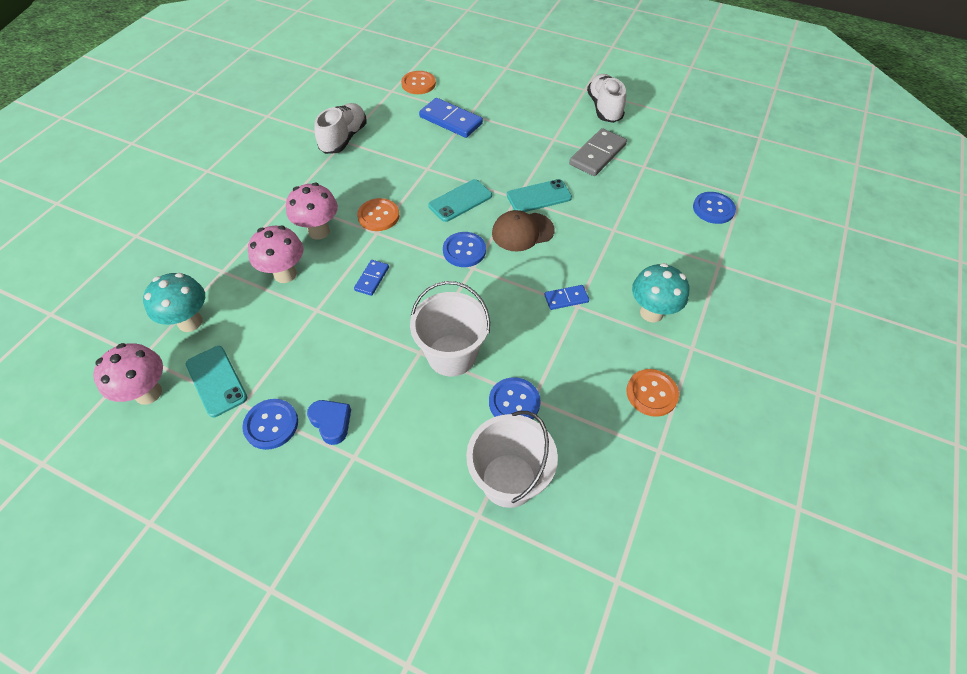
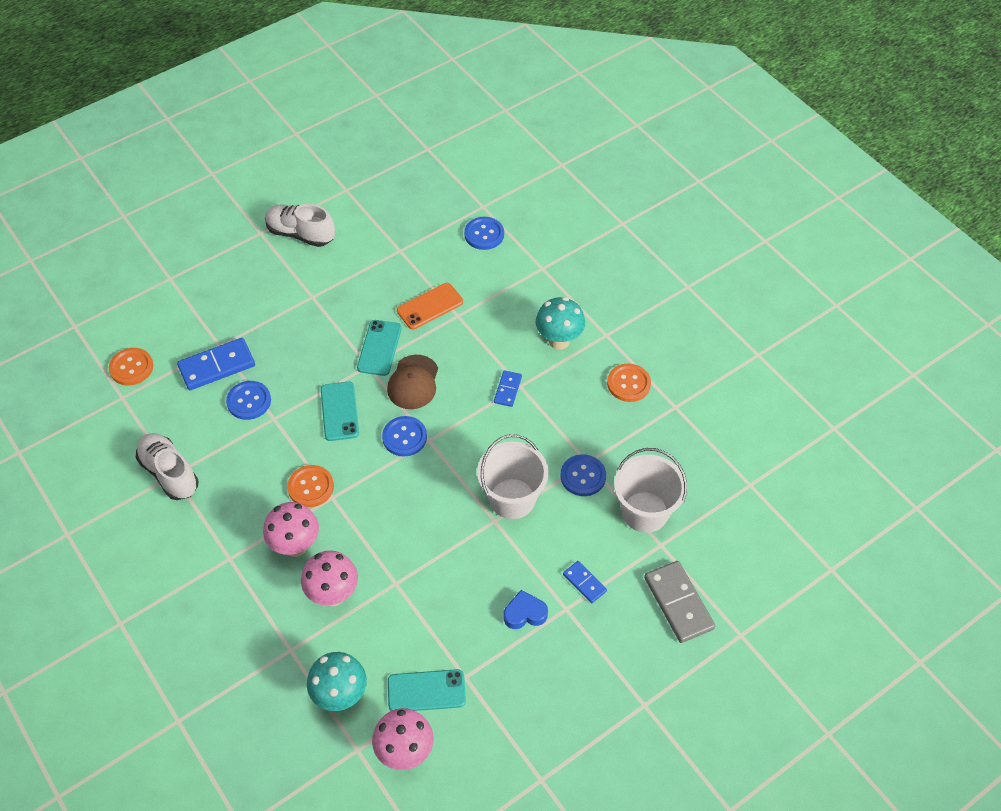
camera: 60 degrees left, 0 degrees up
blue button [242,399,298,450] -> blue button moved to [226,381,271,420]
blue domino [354,260,389,296] -> blue domino moved to [563,561,607,603]
grey domino [569,128,627,176] -> grey domino moved to [644,561,715,643]
none -> orange phone [397,283,463,329]

